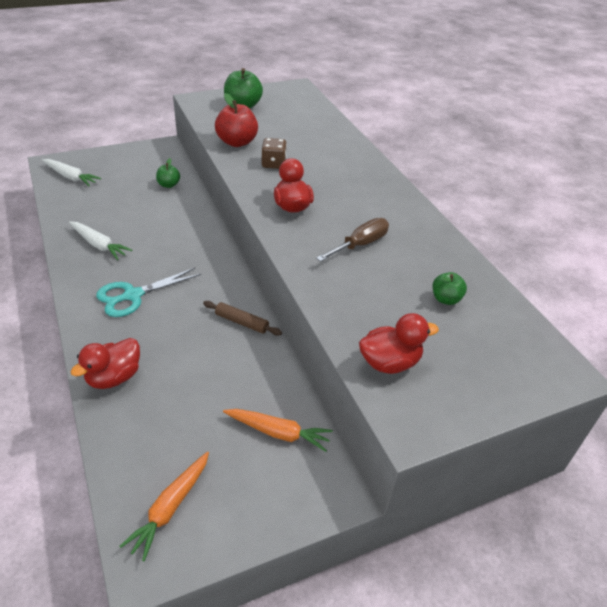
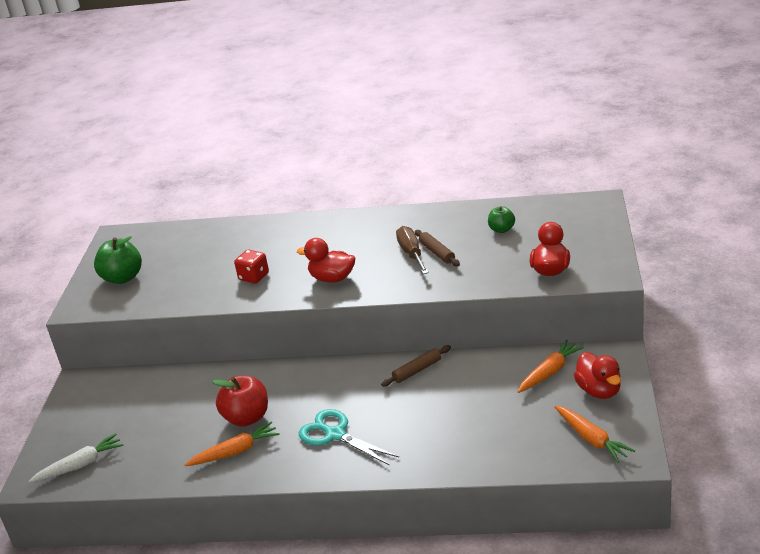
camera: 55 degrees left, 10 degrees down
white carrot [69,221,132,260] -> orange carrot [185,422,279,466]
red duck [71,338,140,389] -> red duck moved to [574,352,621,399]
turquoise scissors [96,268,201,317] -> turquoise scissors turned 135 degrees clockwise [299,409,399,466]
green apple [156,158,180,188] -> none
red apple [215,93,258,147] -> red apple moved to [212,376,268,427]
brown dice [261,138,287,169] -> red dice [234,250,269,284]
none -> brown rolling pin [415,230,460,266]

